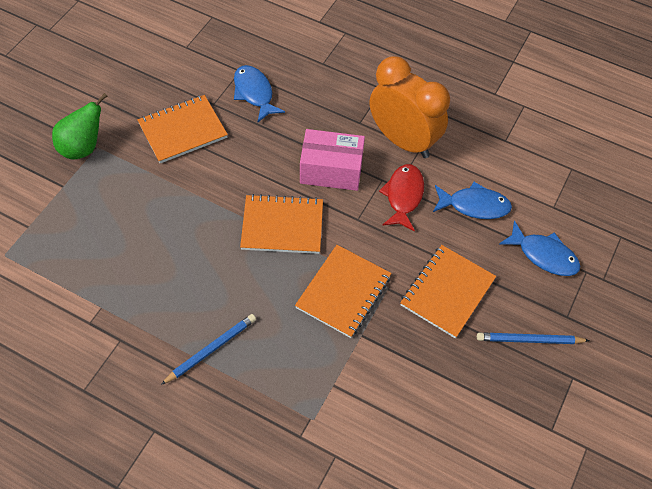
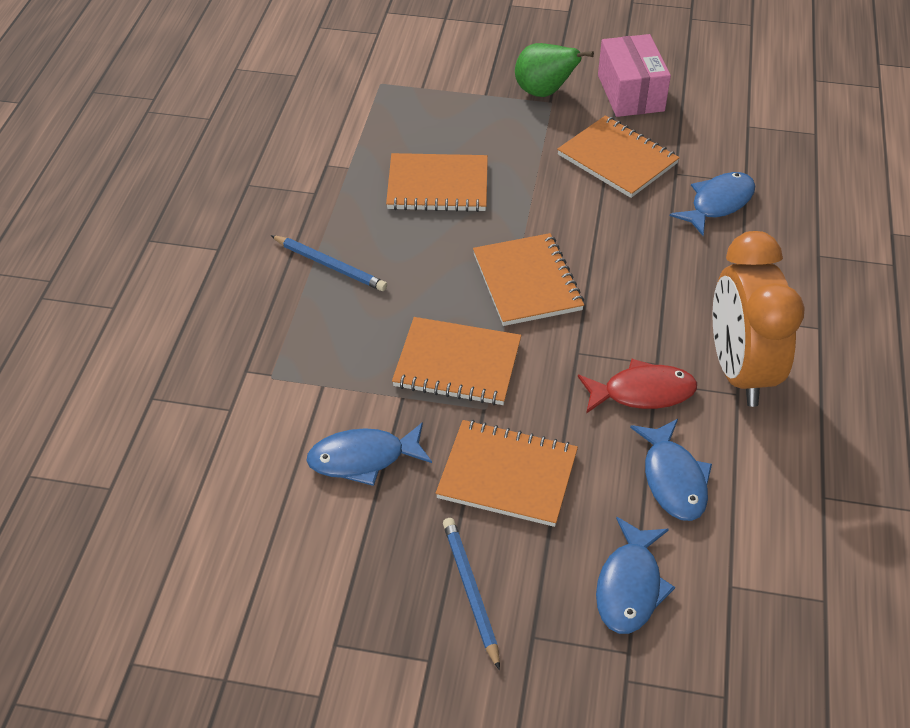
camera: 75 degrees right, 10 degrees down
pink box [300,129,365,191] -> pink box moved to [598,34,671,117]
orange clock [370,56,450,158] -> orange clock turned 150 degrees clockwise [712,231,805,407]
none -> blue fish [306,422,432,486]
none -> orange notebook [386,153,488,212]

